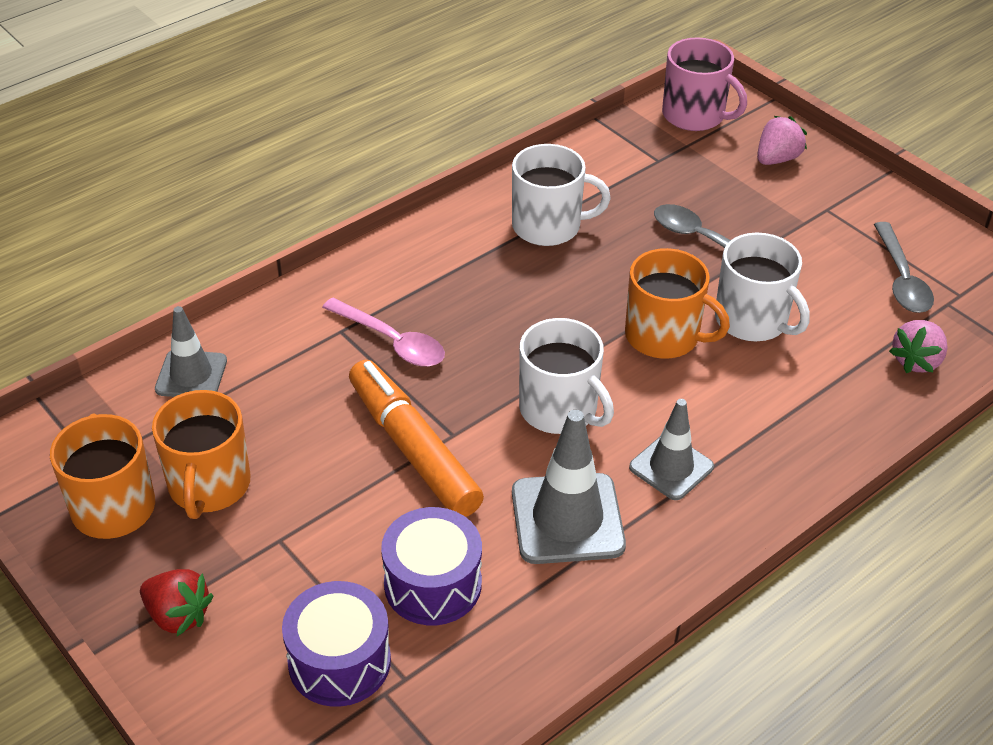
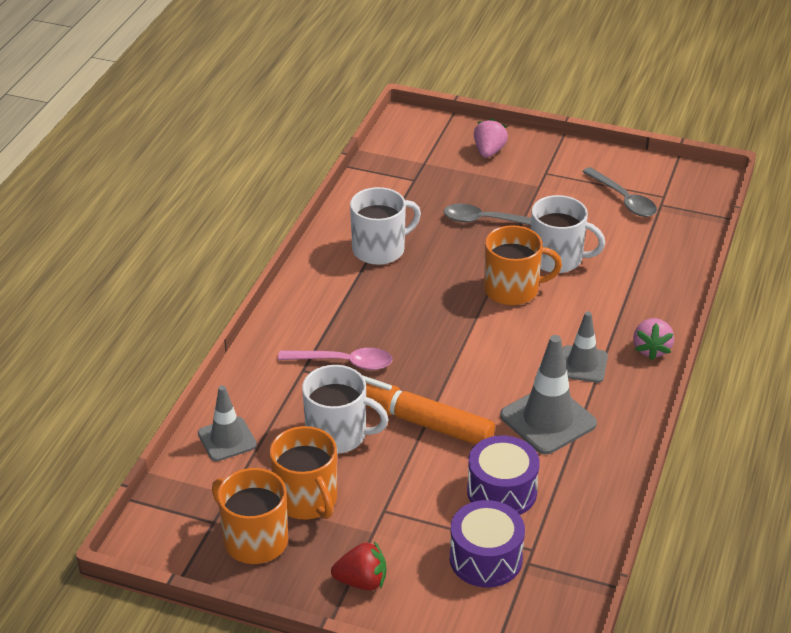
camera: 30 degrees left, 5 degrees down
white mug [519,318,614,434] -> white mug moved to [302,365,389,454]
pink mug [662,37,747,131] -> none
pink strawberry [889,320,948,373] -> pink strawberry moved to [633,318,674,360]

